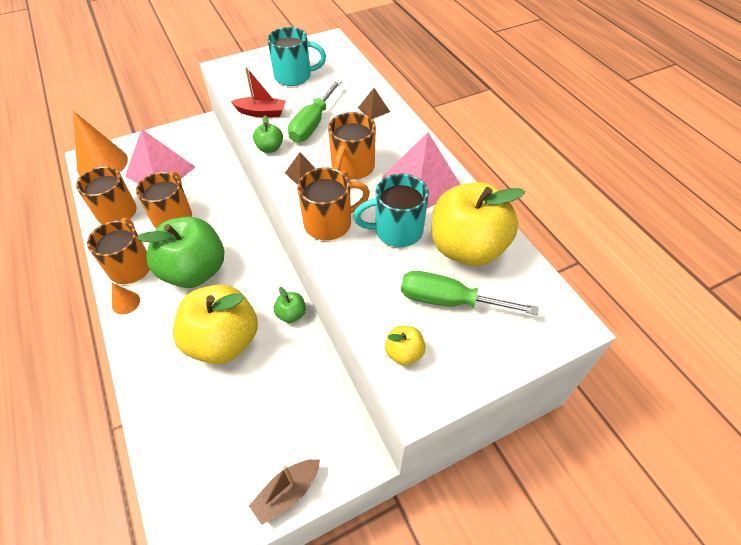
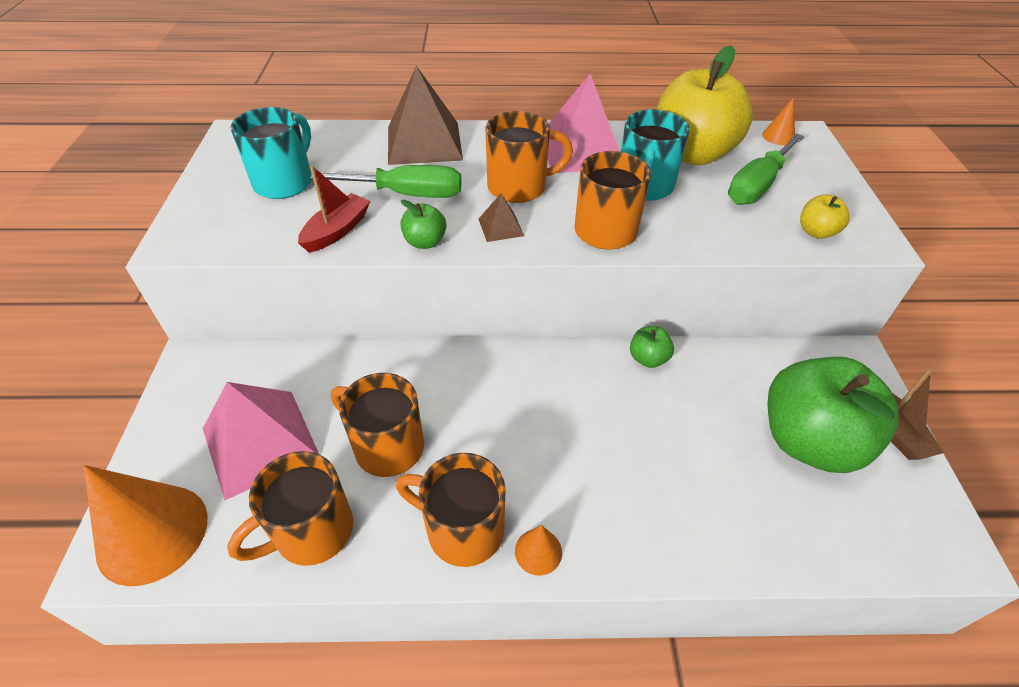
camera: 65 degrees left, 5 degrees down
green apple [137,216,224,288] -> green apple moved to [767,357,899,473]
yellow apple [173,284,258,364] -> none
green screwdriver [288,80,342,142] -> green screwdriver turned 45 degrees counterclockwise [310,165,462,198]
orange mug [328,112,376,180] -> orange mug turned 60 degrees counterclockwise [485,111,573,203]
brown pyramid [358,88,390,119] -> brown pyramid [388,66,463,165], size x2.22
none -> orange cone [762,97,795,145]

